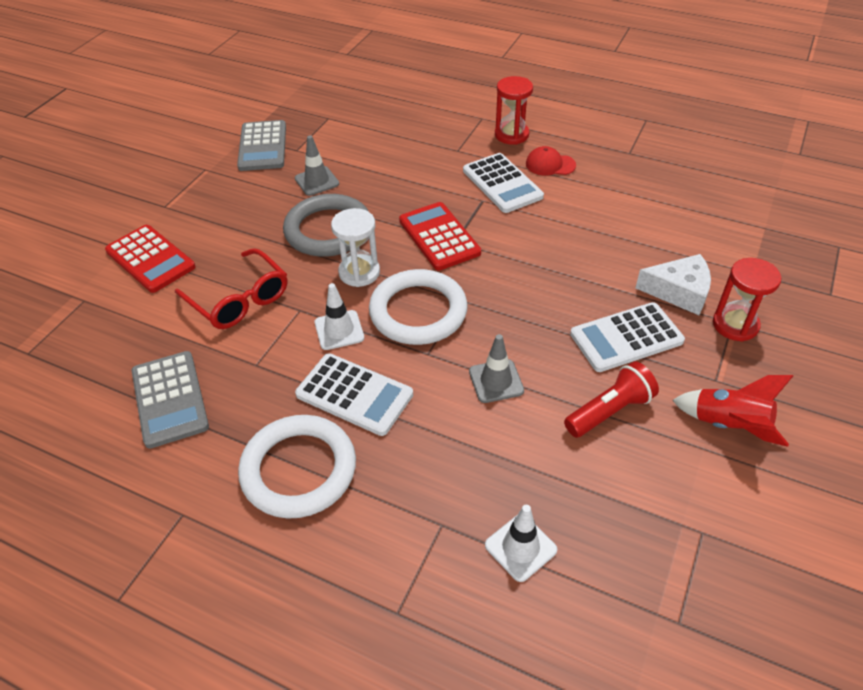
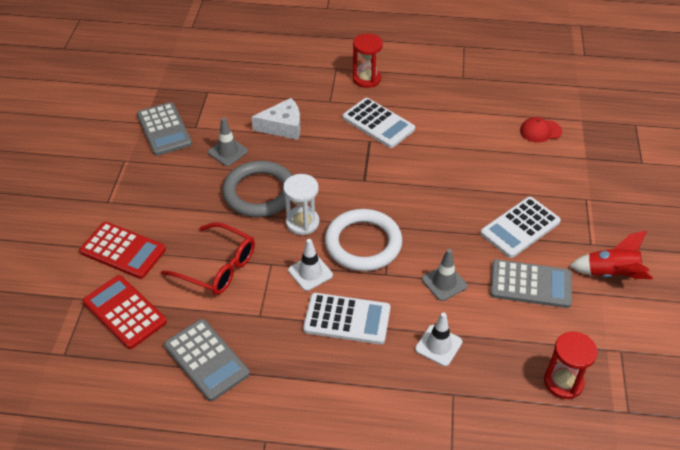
camera: 20 degrees left, 0 degrees up
white ring [238,415,356,519] -> none
red calculator [399,202,481,270] -> red calculator moved to [83,275,167,349]
white traffic cone [485,505,557,582] -> white traffic cone moved to [415,312,462,366]
red cap [526,146,576,175] -> red cap moved to [520,117,562,143]
red flashlight [564,361,659,438] -> grey calculator [490,259,572,308]
white cheese [635,254,711,315] -> white cheese moved to [252,98,300,140]
red hourglass [713,258,781,342] -> red hourglass moved to [544,331,597,399]

